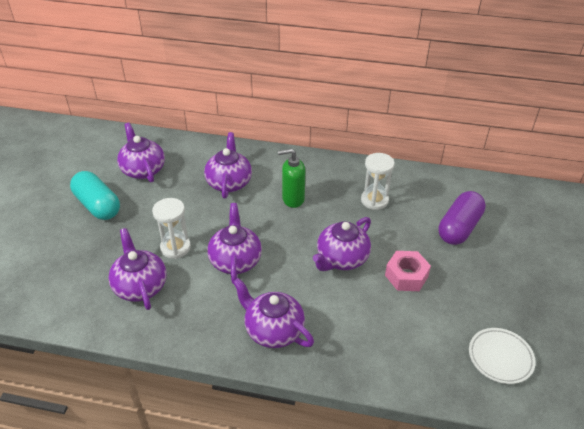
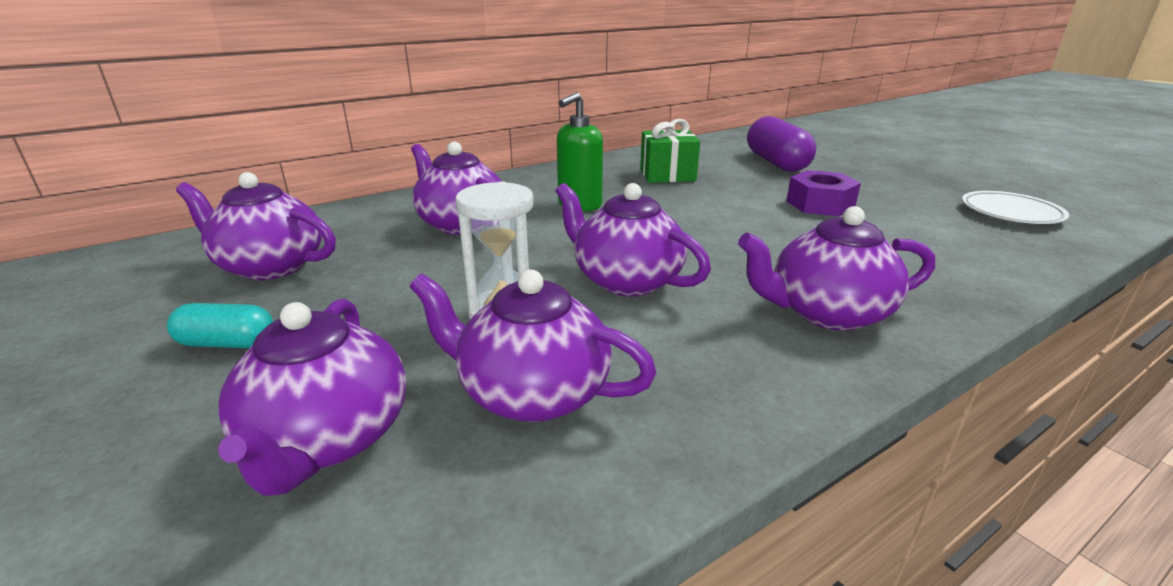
camera: 45 degrees left, 15 degrees down
turquoise capsule [70,171,120,220] -> turquoise capsule [167,303,273,348], size x0.55
purple teapot [313,217,371,271] -> purple teapot moved to [218,299,406,496]
white hourglass [361,153,395,210] -> green gift [640,119,700,183]
pink nut [385,251,431,291] -> purple nut [786,170,861,216]

